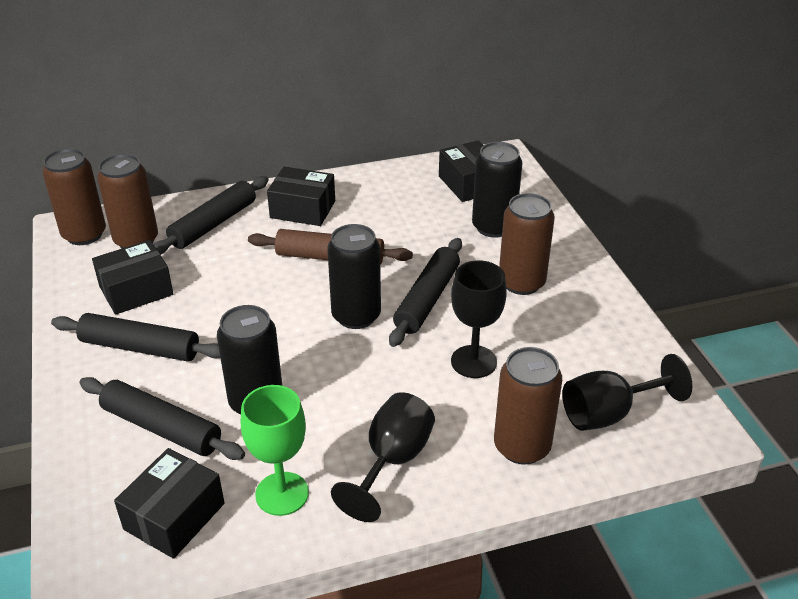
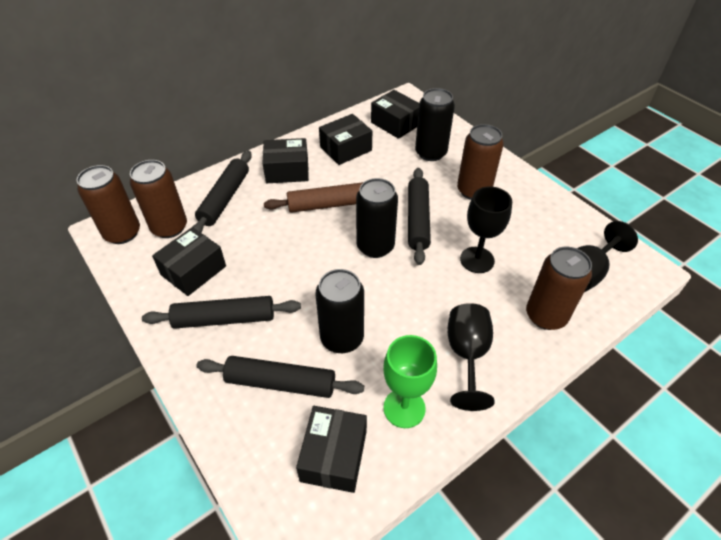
camera: 20 degrees left, 10 degrees up
none -> black box [319,114,372,165]

